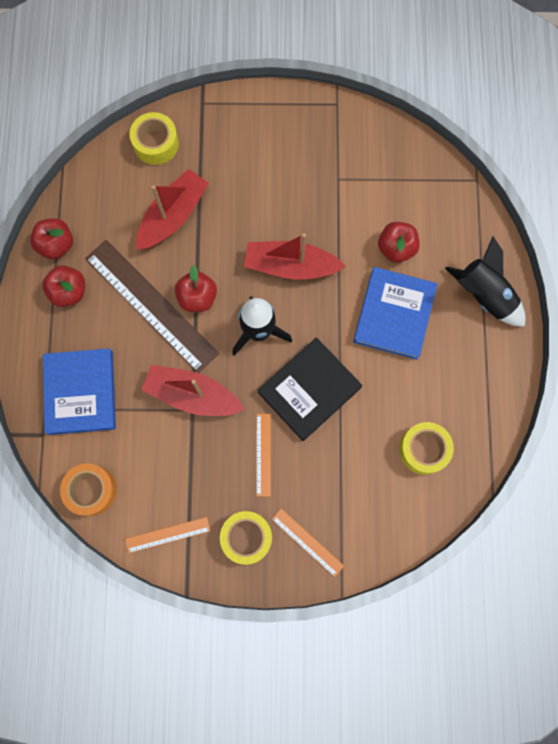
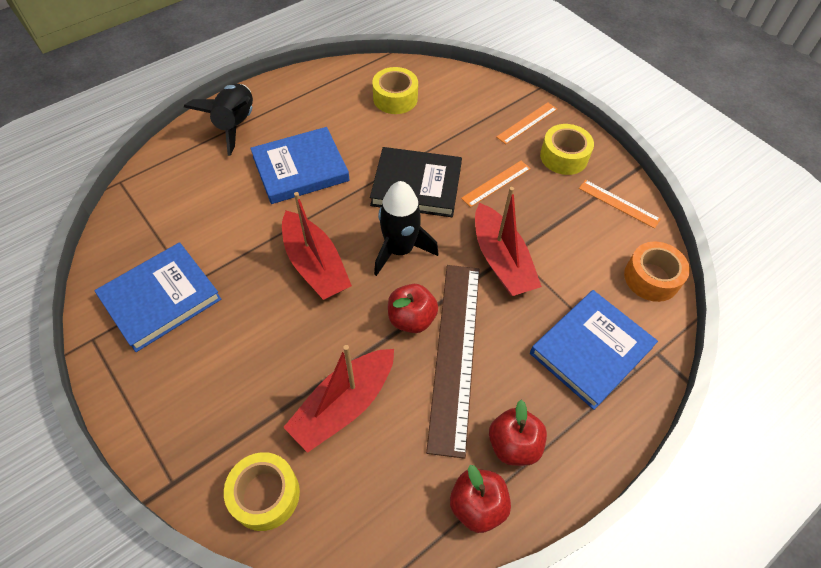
camera: 130 degrees left, 20 degrees down
red boat [136,169,209,250] -> red boat turned 45 degrees counterclockwise [283,345,394,453]
orange ruler [272,509,344,577] -> orange ruler turned 45 degrees clockwise [496,102,557,144]
red apple [378,222,420,263] -> none
none -> blue book [94,242,221,352]

